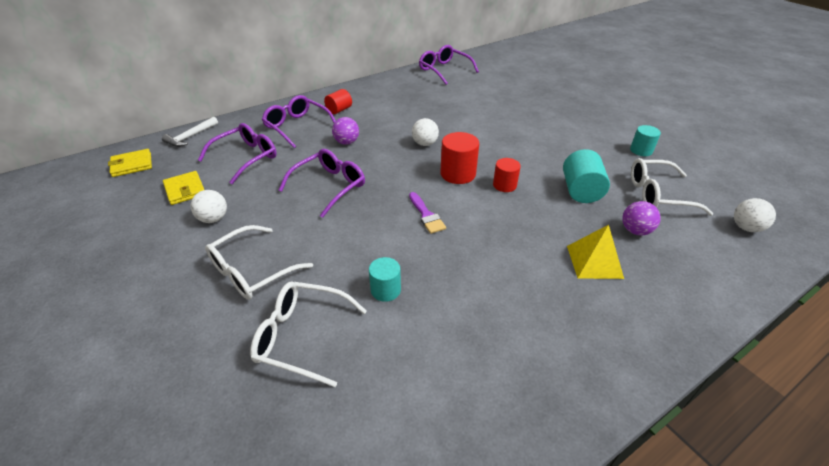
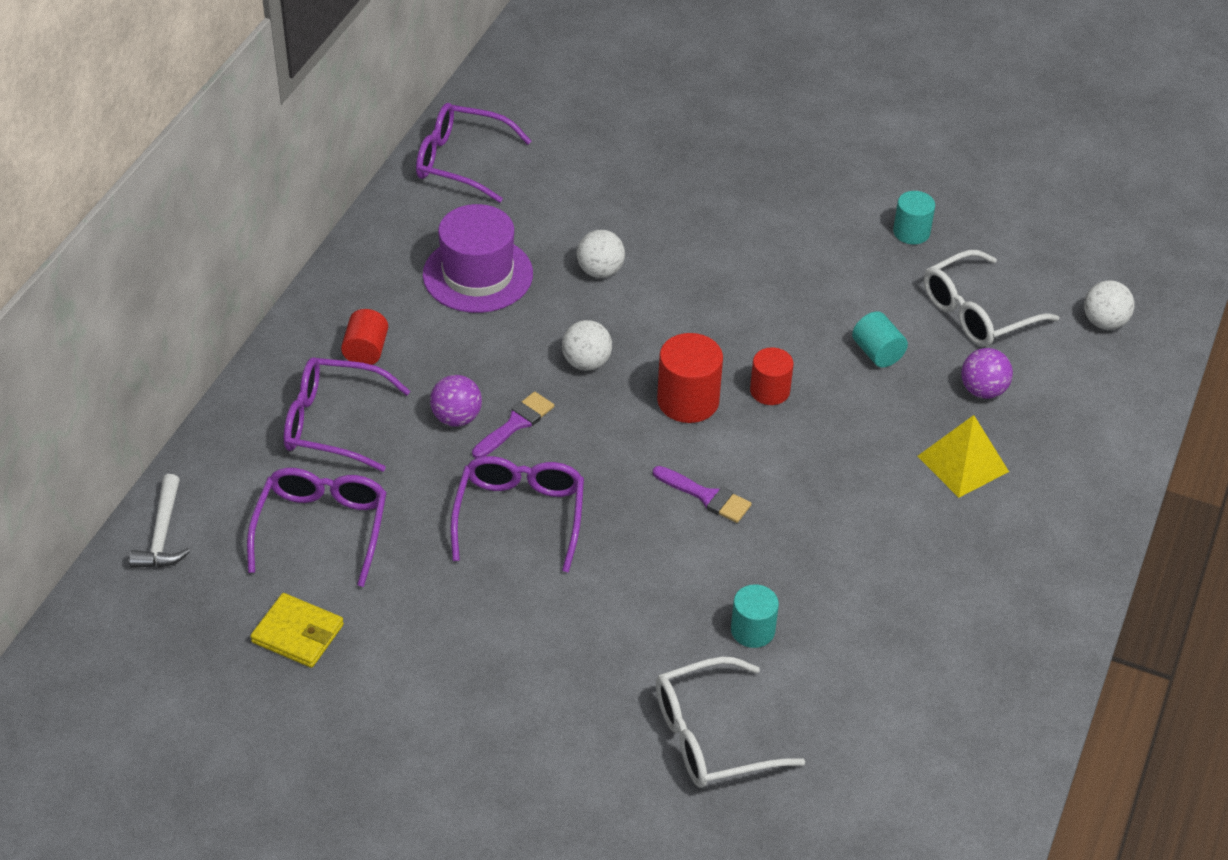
camera: 35 degrees left, 5 degrees up
yellow wallet [108,149,152,177] -> none
white ball [190,190,227,223] -> white ball moved to [577,230,625,278]
white glasses [205,225,313,300] -> none
turquoise cylinder [563,149,610,203] -> turquoise cylinder [852,311,908,368], size x0.65
none -> purple hat [423,204,533,313]
none -> purple brush [472,392,554,458]

